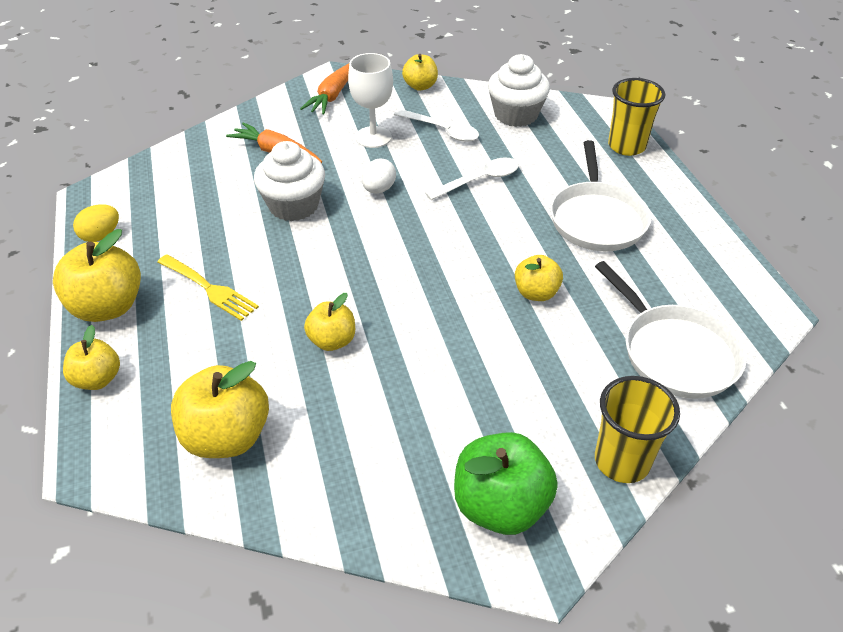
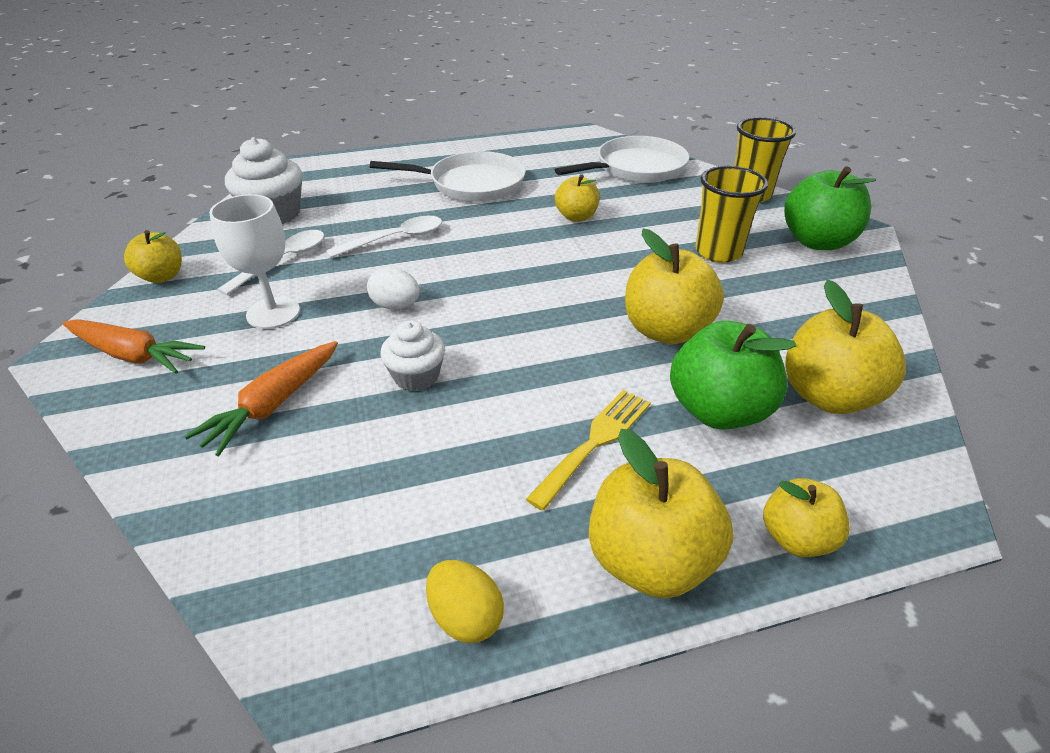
camera: 90 degrees left, 5 degrees down
white cupcake [254,141,325,221] -> white cupcake [381,320,445,391], size x0.63
yellow apple [304,293,355,351] -> yellow apple [625,229,724,344], size x1.66
white spoon [425,157,519,200] -> white spoon turned 90 degrees clockwise [326,216,442,258]
yellow cup [608,78,665,156] -> yellow cup moved to [695,166,768,263]
none -> green apple [670,321,796,430]

